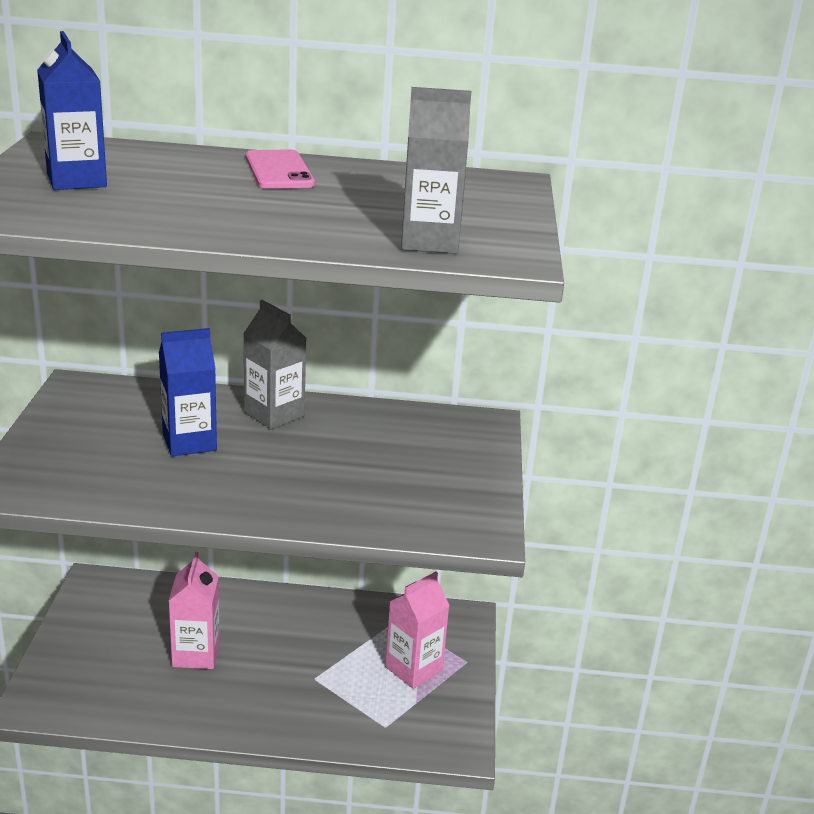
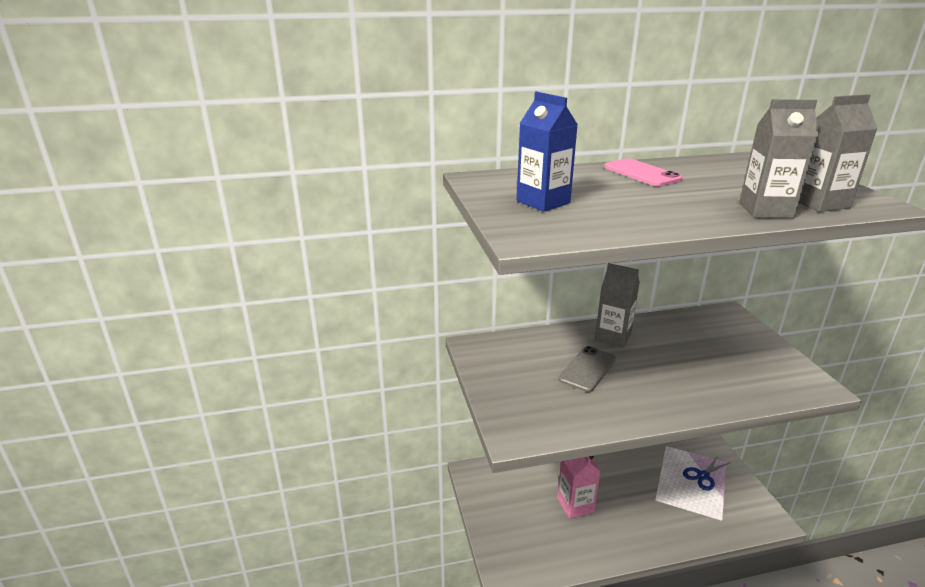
camera: 15 degrees left, 0 degrees up
blue carton [159,328,217,457] -> grey phone [558,346,616,392]
pink carton [385,571,450,689] -> blue scissors [683,454,731,491]
none -> grey carton [739,99,818,218]

